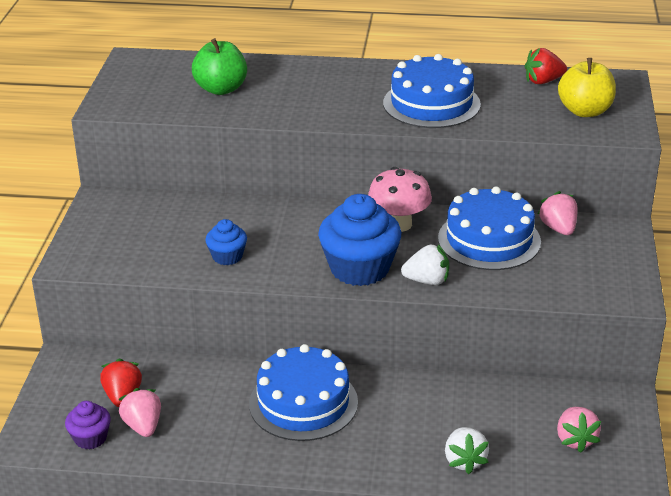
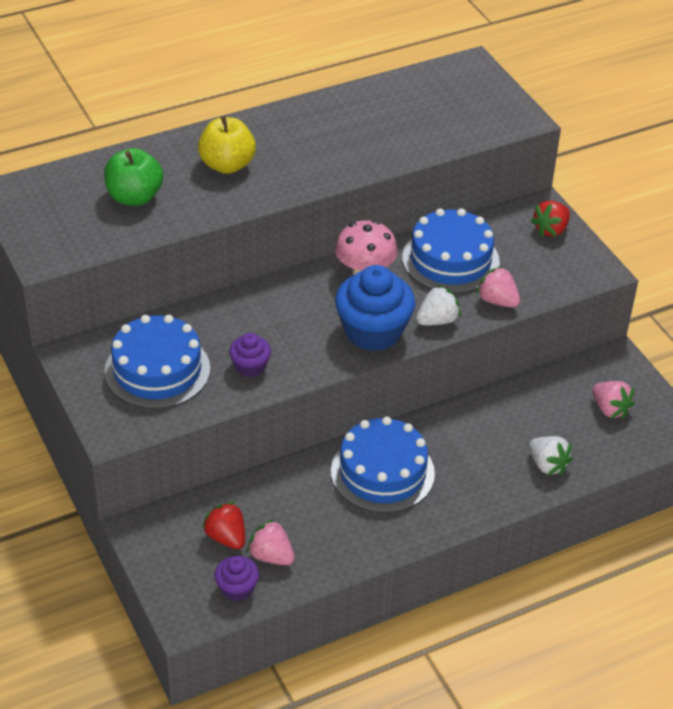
camera: 35 degrees left, 10 degrees up
blue cupcake [205,219,247,265] -> purple cupcake [229,333,271,377]
blue cake [383,54,481,128] -> blue cake moved to [104,315,210,409]
red strawberry [525,48,567,84] -> red strawberry moved to [531,201,570,237]
pink strawberry [538,191,578,235] -> pink strawberry moved to [476,266,520,308]
yellow apple [558,58,616,117] -> yellow apple moved to [198,116,256,174]

